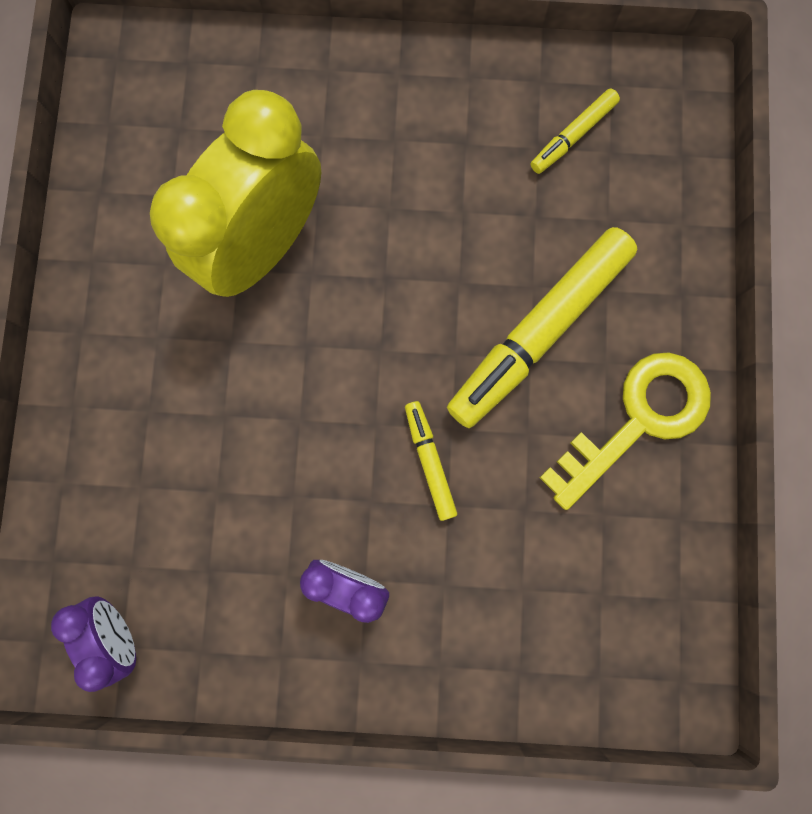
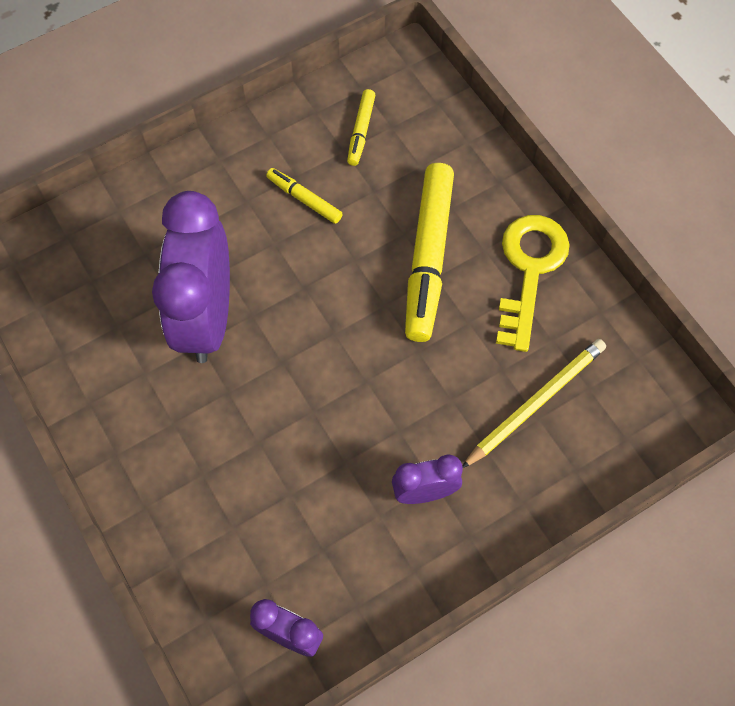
camera: 35 degrees left, 15 degrees down
yellow clock [150,90,321,297] -> purple clock [152,191,230,363]
yellow marker [405,401,457,521] -> yellow marker moved to [266,168,343,224]
none -> yellow pencil [462,339,606,468]

